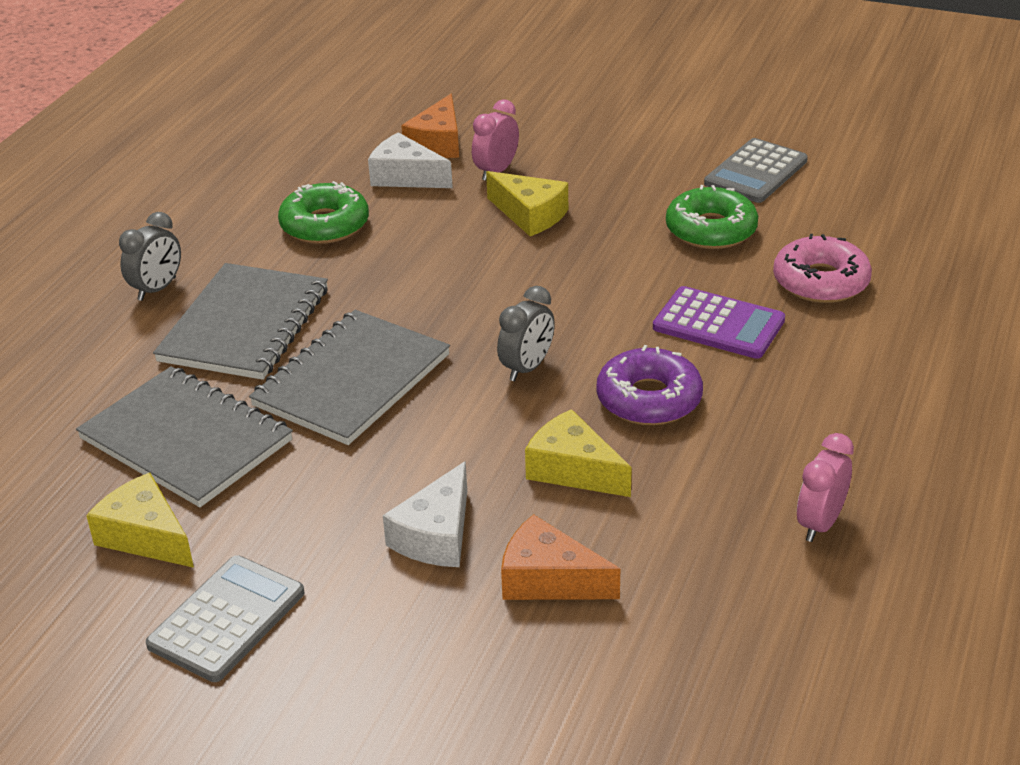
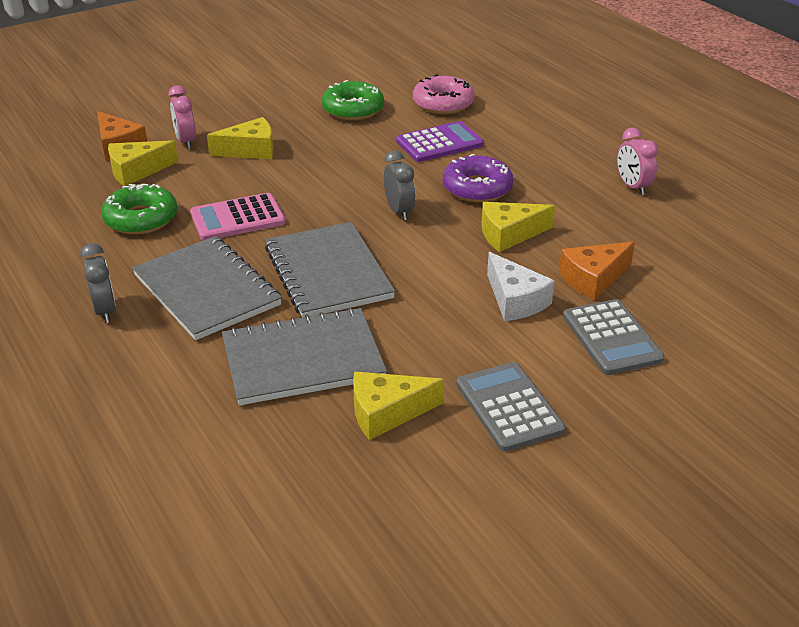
camera: 55 degrees left, 0 degrees up
white cheese [368,132,453,188] -> yellow cheese [108,140,178,186]
grey calculator [704,138,808,203] -> grey calculator moved to [563,299,665,375]
none -> pink calculator [190,193,285,240]

